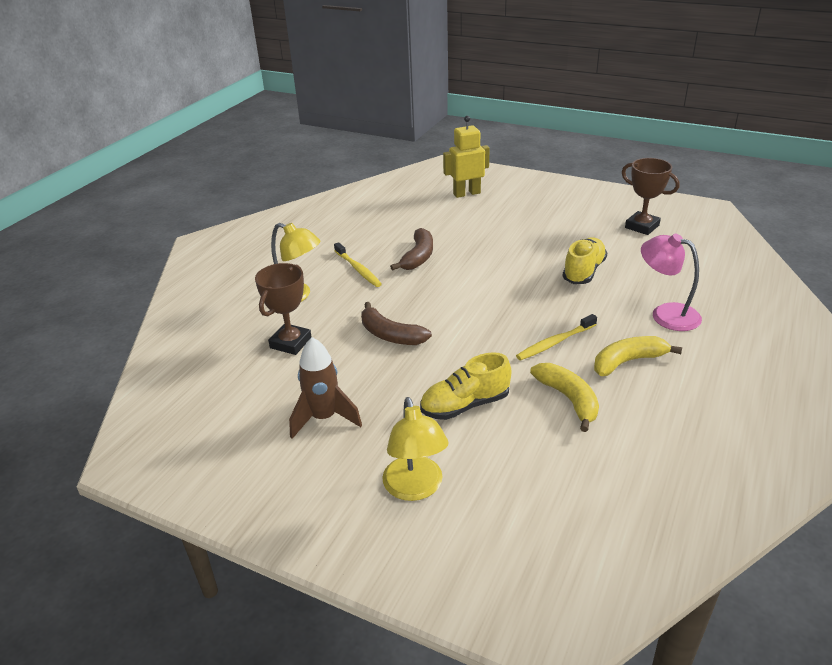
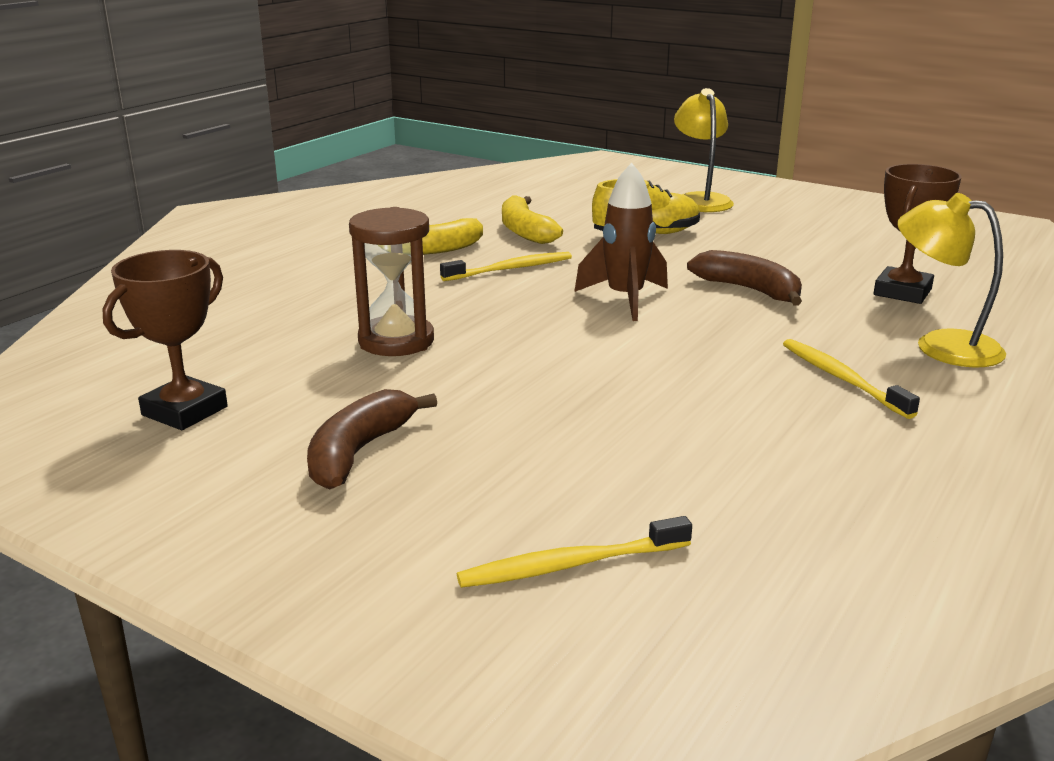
camera: 175 degrees left, 10 degrees down
brown rocket [289,337,362,439] -> brown rocket moved to [574,163,668,321]
brown banana [390,228,433,271] -> brown banana moved to [307,389,437,490]
yellow robot [443,116,490,198] -> yellow toothbrush [457,516,692,588]
yellow shoe [563,237,607,284] -> brown hourglass [349,207,434,356]
brown trophy [622,158,679,235] -> brown trophy turned 75 degrees clockwise [103,250,228,430]
pink lamp [641,234,702,331] -> none

